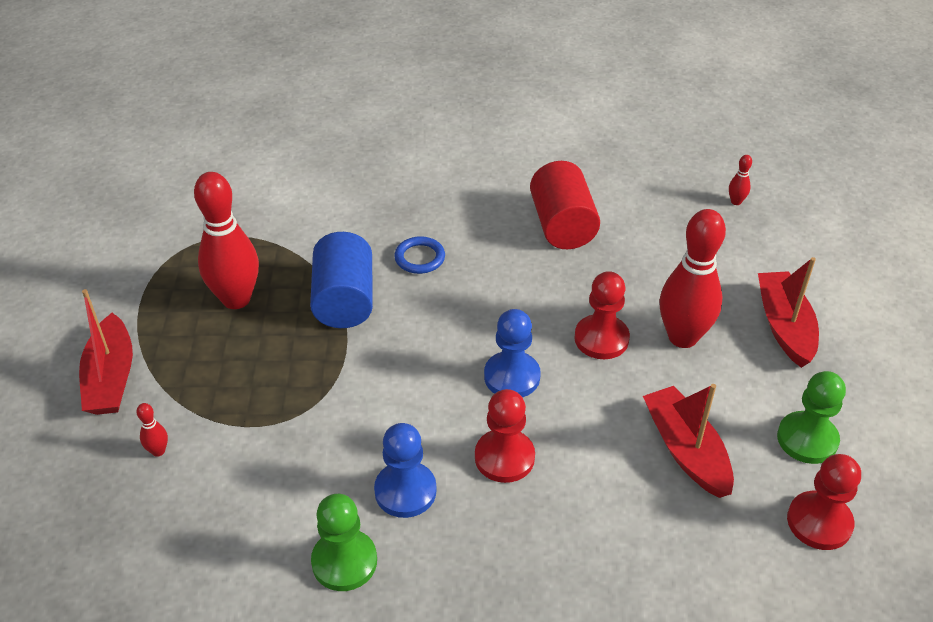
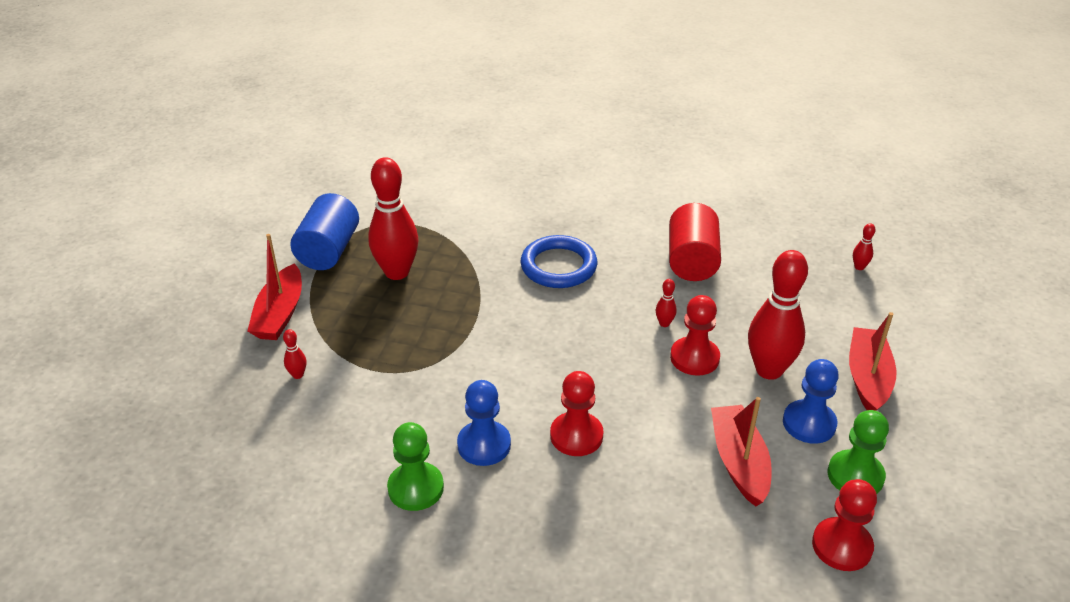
camera: 15 degrees right, 5 degrees down
blue cylinder [310,232,373,328] -> blue cylinder moved to [290,193,359,270]
blue ring [394,236,445,274] -> blue ring [520,235,597,288], size x1.73
blue pawn [484,309,541,397] -> blue pawn moved to [783,359,839,444]
none -> red bowling pin [656,279,677,327]

